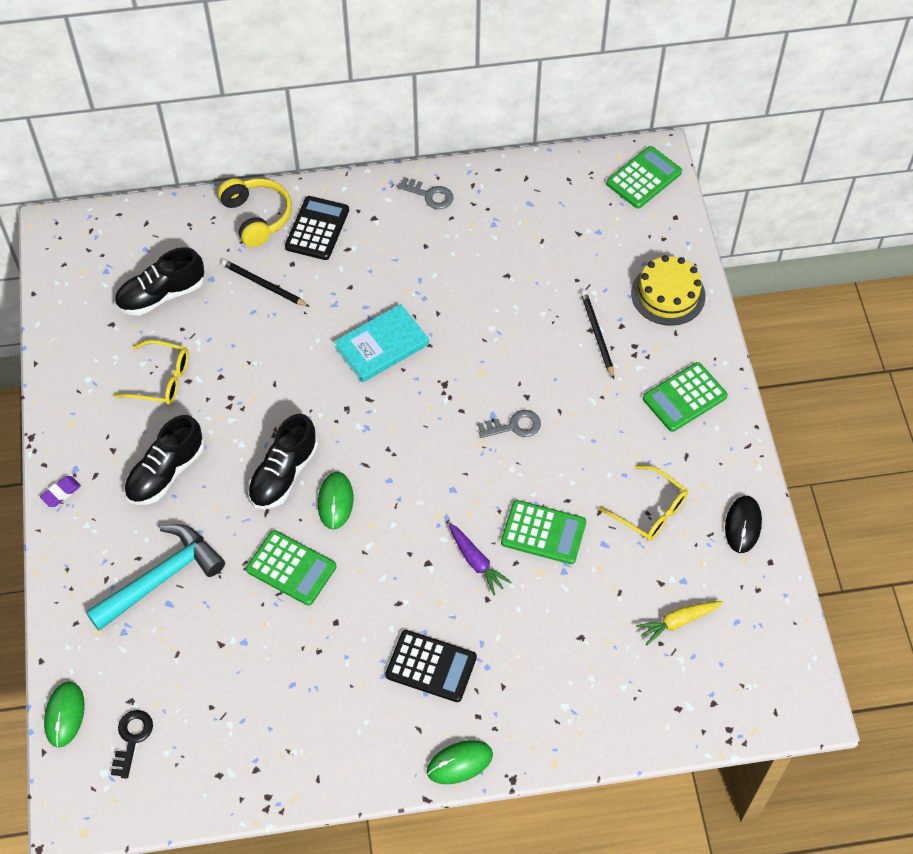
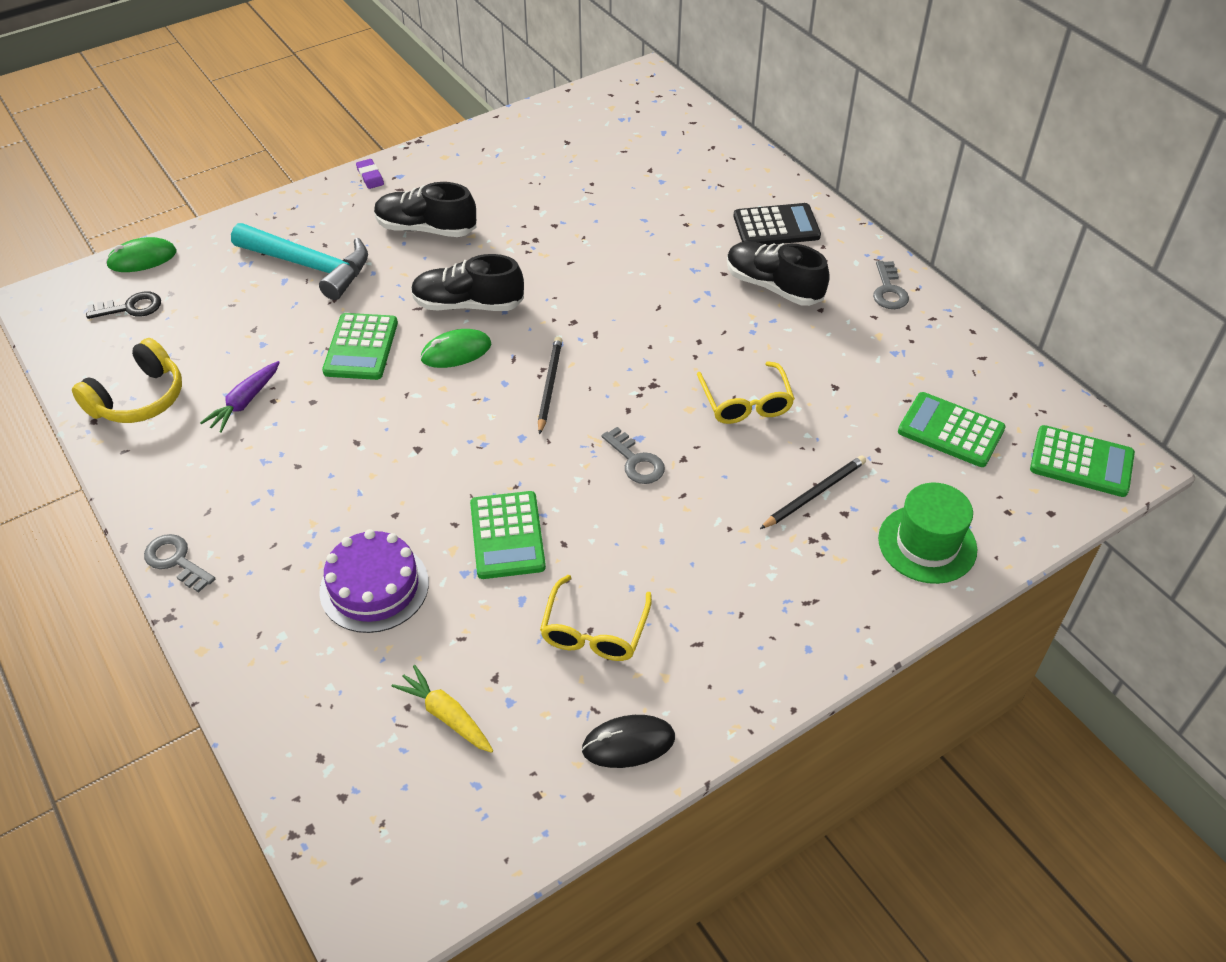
camera: 65 degrees right, 10 degrees down
purple eraser [40,476,81,507] -> purple eraser turned 45 degrees clockwise [356,159,384,189]
yellow glasses [113,340,189,405] -> yellow glasses moved to [697,361,795,424]
black shoe [115,247,204,316] -> black shoe moved to [727,241,830,306]
yellow headphones [218,178,292,247] -> yellow headphones moved to [72,338,182,423]
black pencil [221,260,310,307] -> black pencil moved to [538,337,562,435]
turquoise book [334,304,429,383] -> none
black calculator [386,630,477,702] -> none
green mouse [427,740,493,784] -> grey key [144,534,215,593]
purple carrot [449,523,512,595] -> purple carrot moved to [200,361,280,433]
yellow cake [631,255,706,326] -> green hat [878,483,977,584]
green calculator [643,362,728,432] -> green calculator moved to [898,392,1006,467]
none -> purple cake [319,529,429,633]

